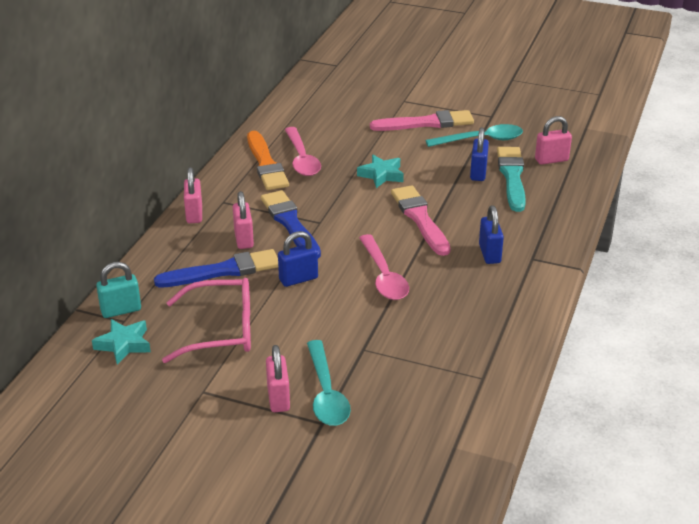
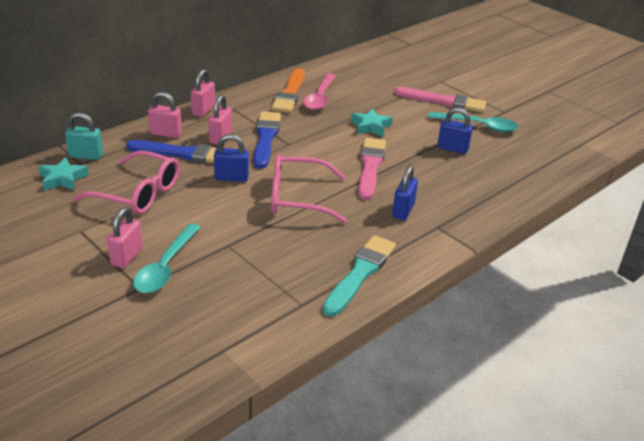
camera: 25 degrees right, 0 degrees up
pink spoon [359,234,409,300] -> pink glasses [271,154,347,223]
blue padlock [470,127,489,181] -> blue padlock turned 75 degrees clockwise [437,107,473,154]
turquoise brush [497,147,526,212] -> turquoise brush moved to [323,235,396,317]
pink padlock [535,116,572,165] -> pink padlock moved to [148,92,182,138]

